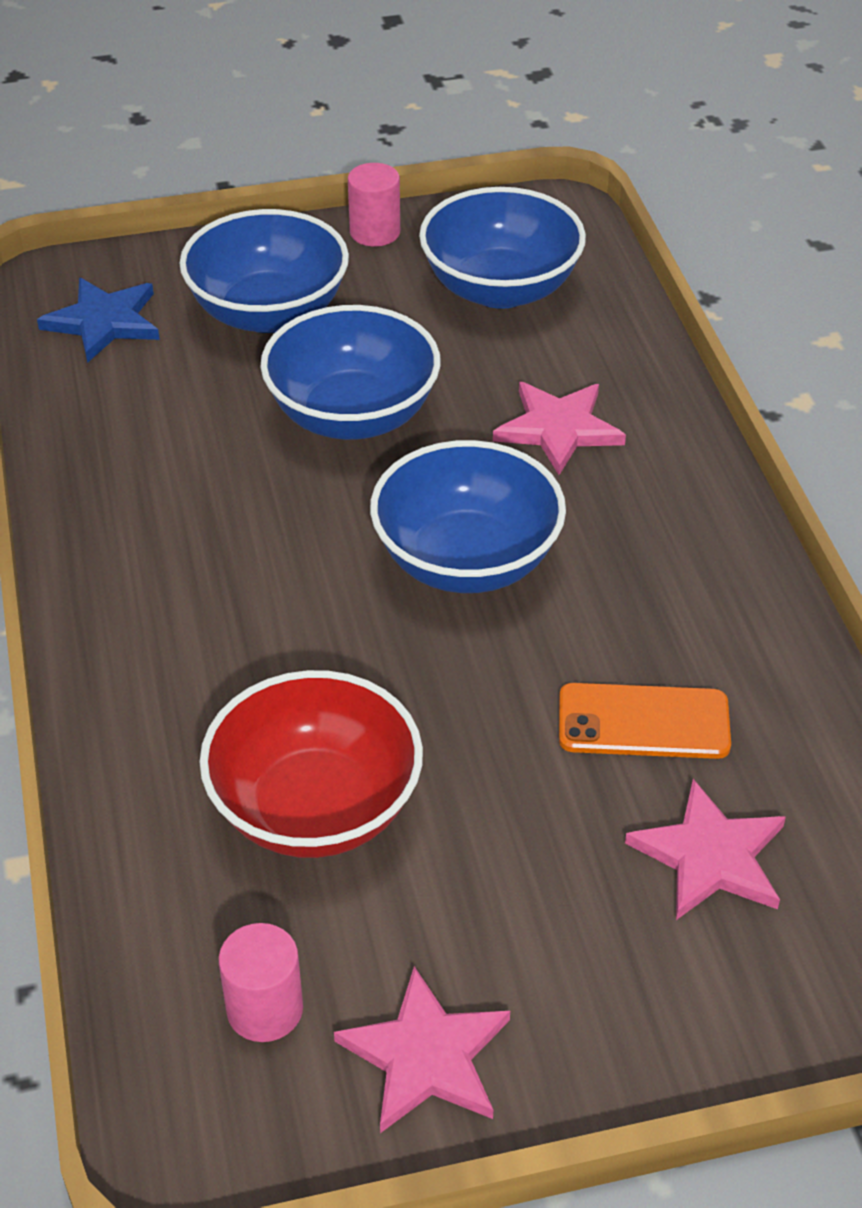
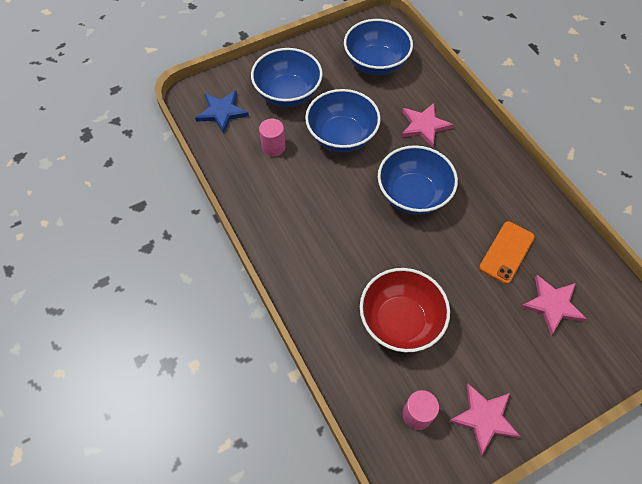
camera: 15 degrees left, 15 degrees up
pink cylinder [348,163,400,246] -> pink cylinder moved to [259,119,285,157]
orange phone [559,683,731,759] -> orange phone turned 45 degrees counterclockwise [479,221,535,284]

